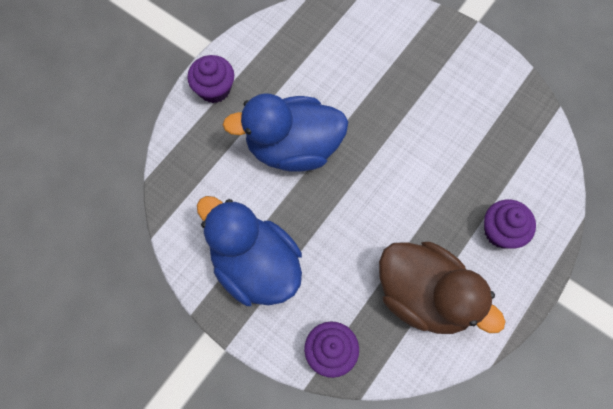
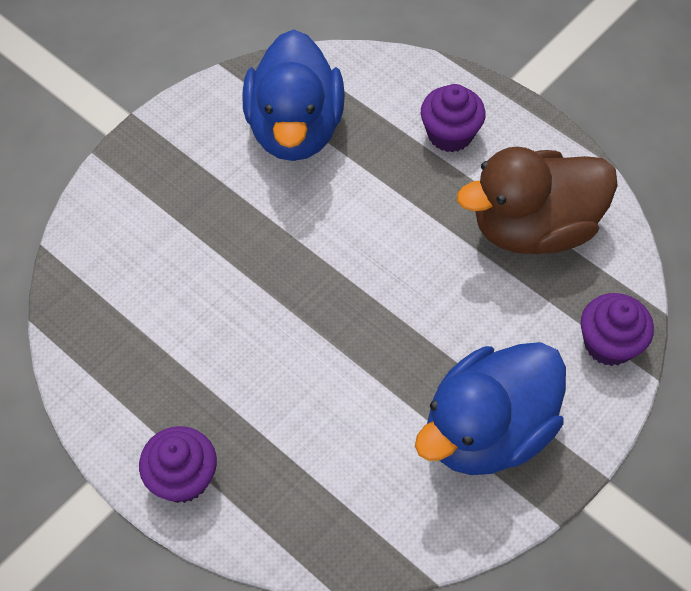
camera: 85 degrees left, 10 degrees down
blue duck [223,93,348,172] -> blue duck moved to [242,29,345,161]
brown duck [379,242,506,334] -> brown duck turned 150 degrees counterclockwise [457,146,618,254]

